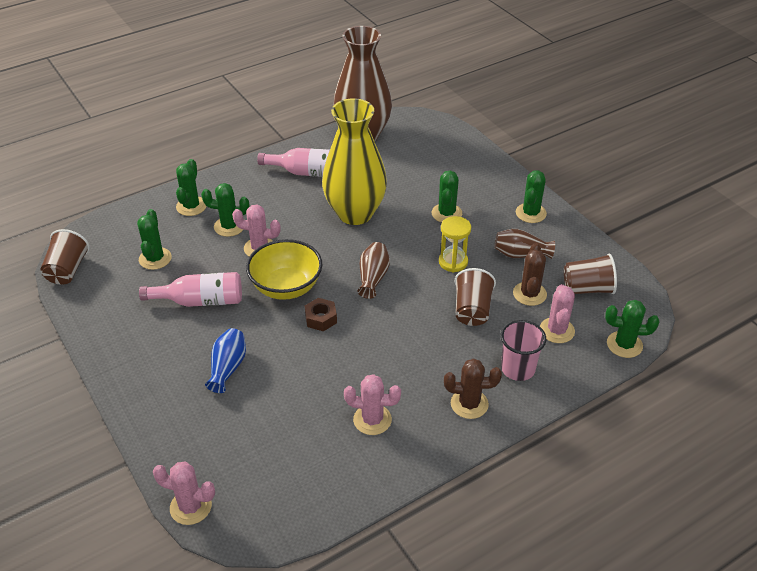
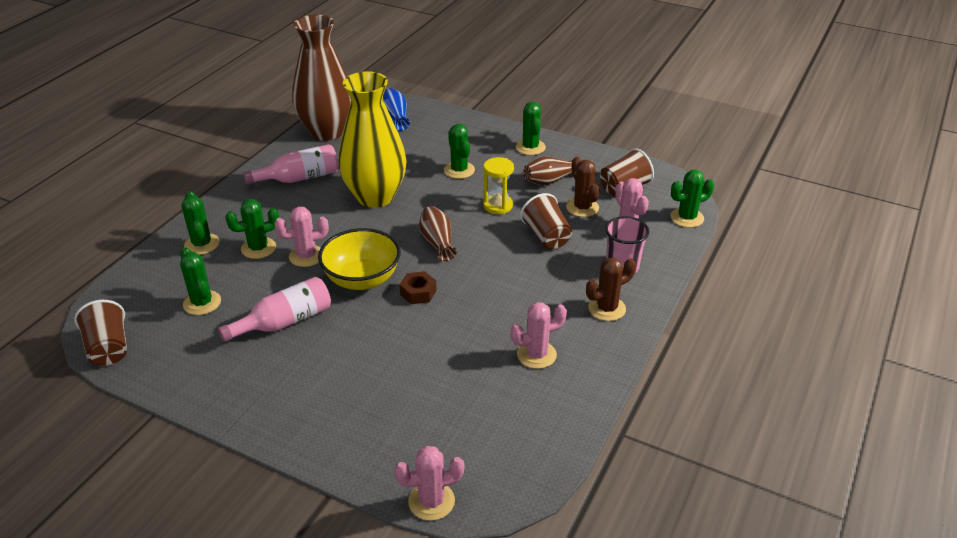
camera: 30 degrees left, 5 degrees down
blue vase [205,328,246,393] -> blue vase moved to [383,88,410,131]

